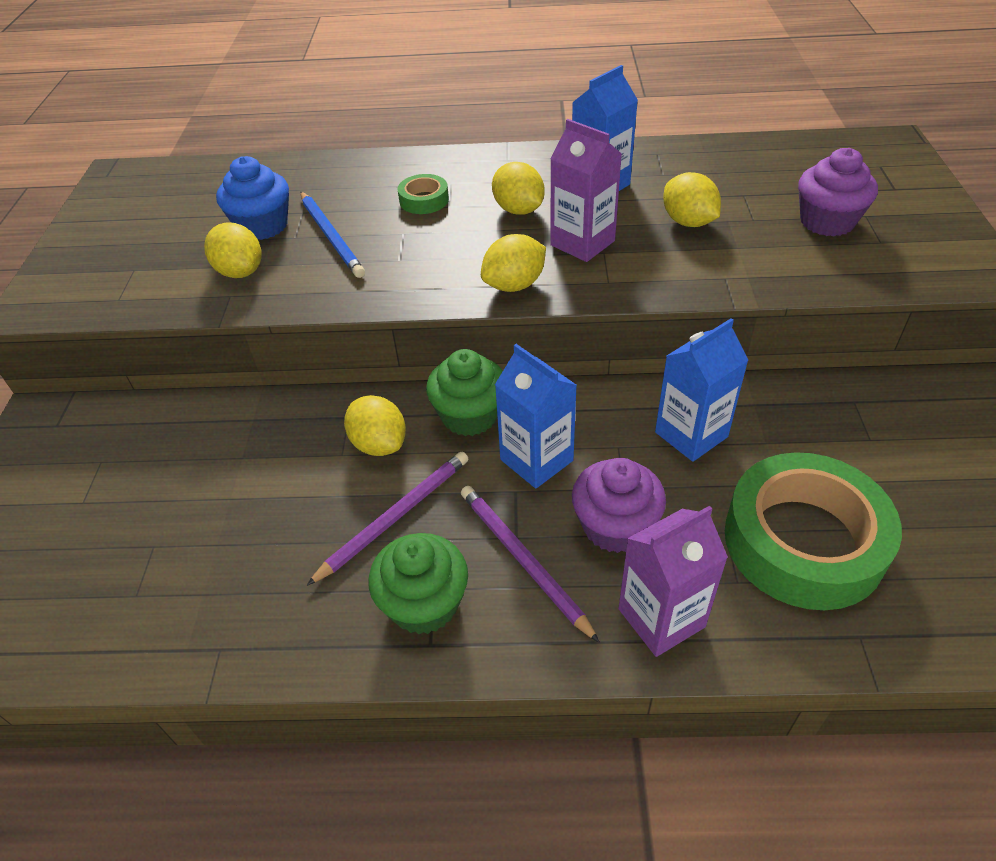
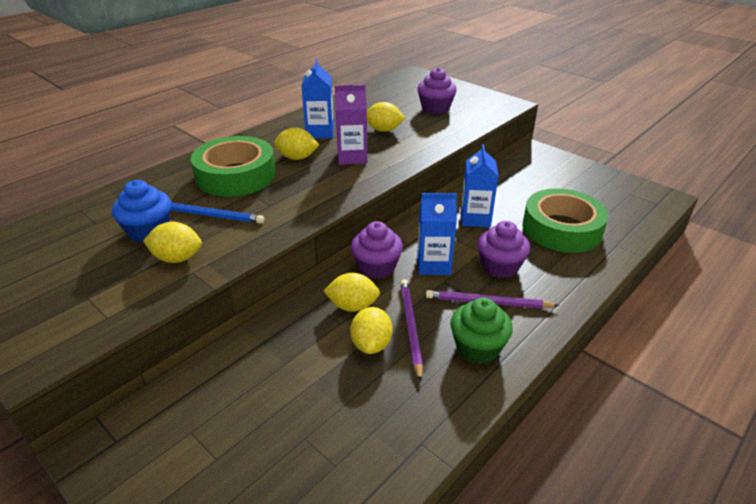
camera: 50 degrees left, 10 degrees down
green tape [398,174,449,214] -> green tape [191,136,276,197], size x2.29
green cupcake [426,349,503,436] -> purple cupcake [351,221,403,279]
yellow lemon [481,234,546,292] -> yellow lemon moved to [350,307,393,354]
purple carton [618,506,728,657] -> none

